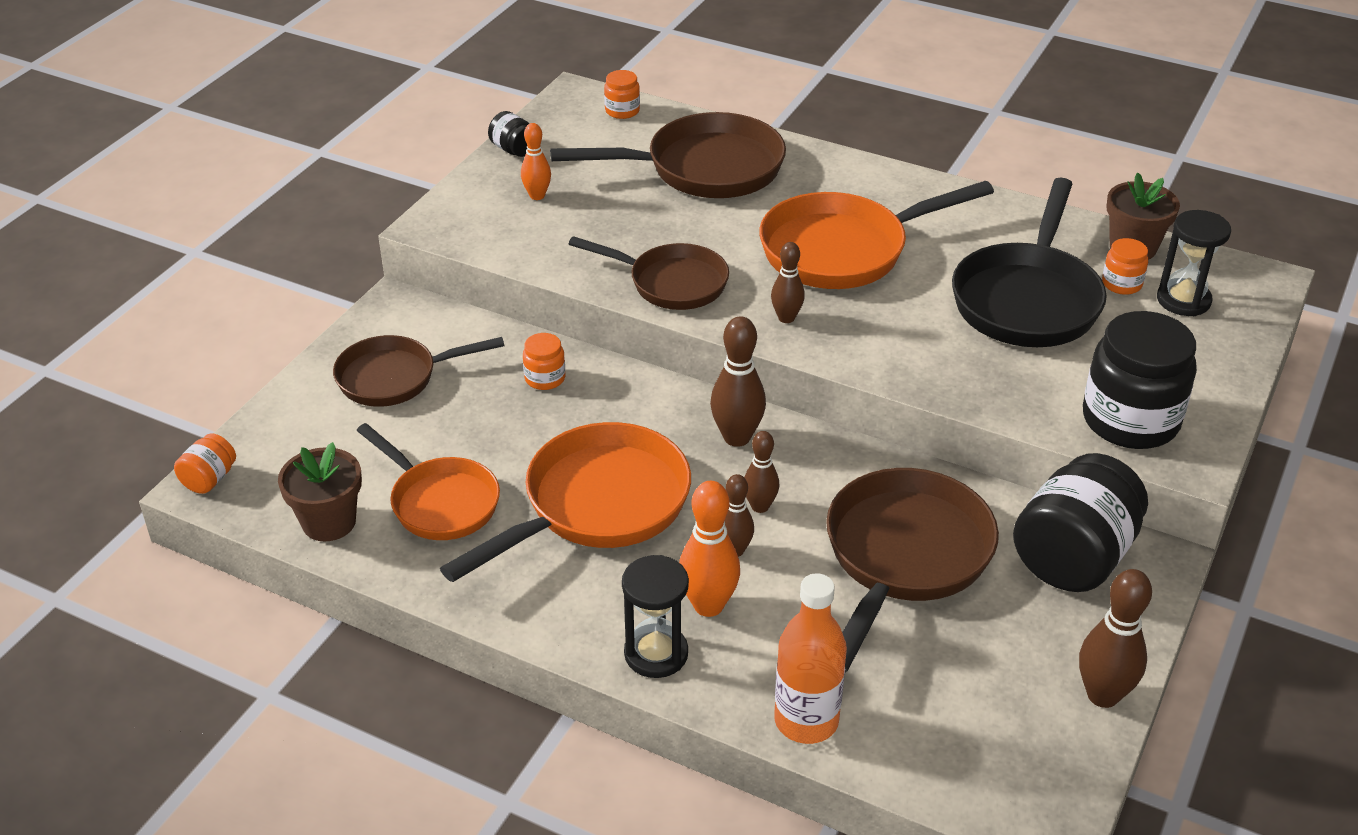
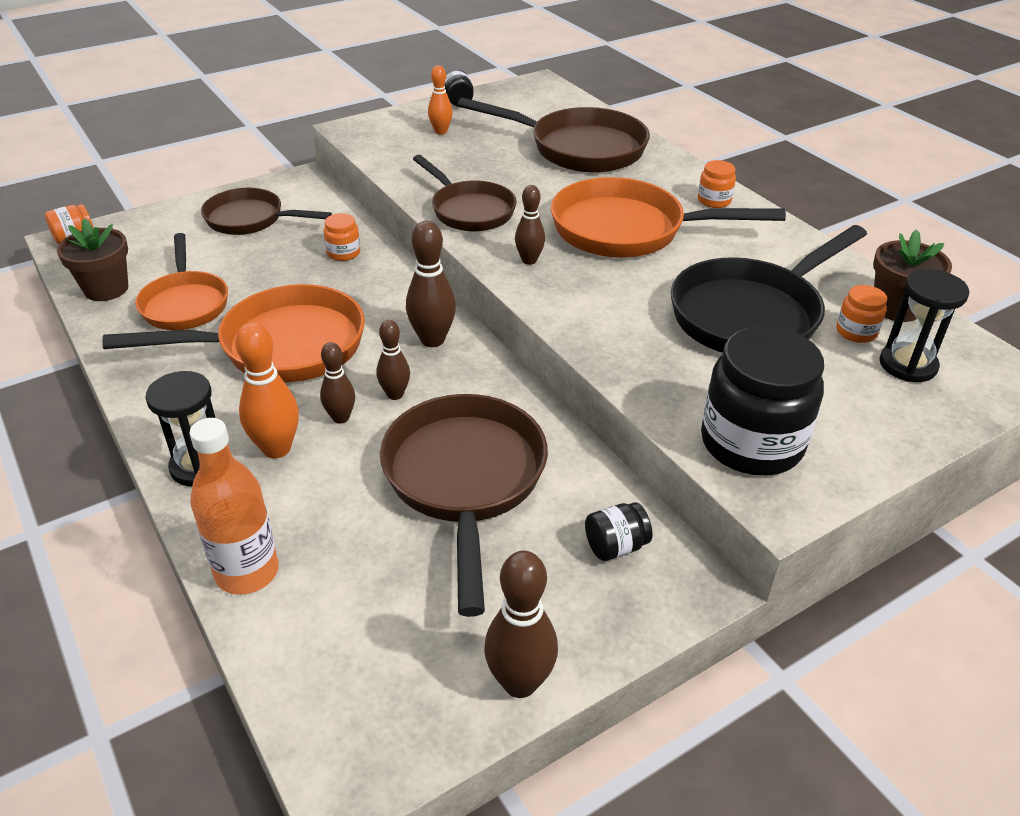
camera: 30 degrees right, 0 degrees up
orange jar [604,70,640,119] -> orange jar moved to [698,160,736,208]
brown pan [826,468,999,673] -> brown pan turned 60 degrees counterclockwise [380,394,548,617]
black jar [1013,453,1148,592] -> black jar [585,502,652,561], size x0.46

